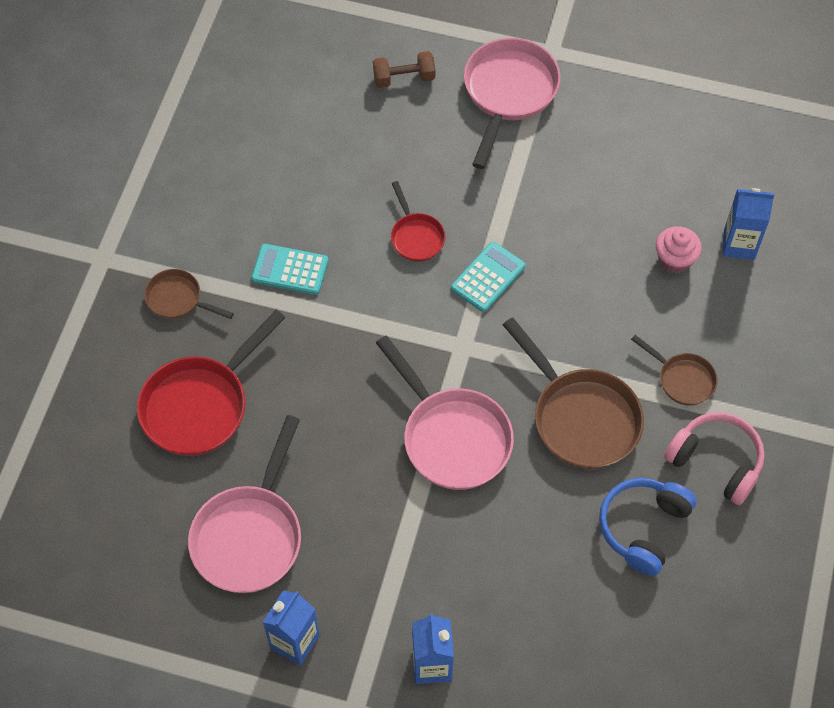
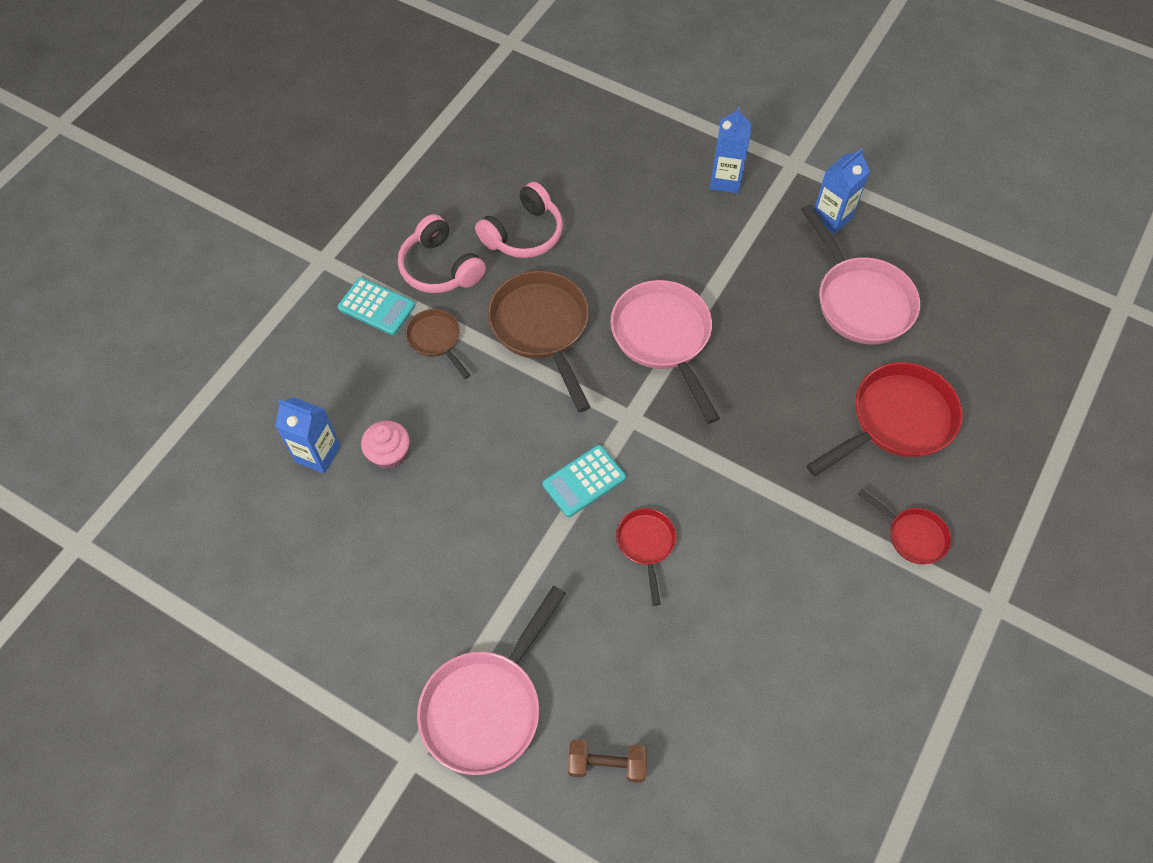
camera: 165 degrees left, 0 degrees up
brown pan [144,269,234,319] -> red pan [858,489,951,564]
pink pan [188,415,301,593] -> pink pan turned 120 degrees clockwise [801,204,920,345]
turquoise calculator [251,244,329,295] -> turquoise calculator moved to [338,277,415,335]
blue headphones [599,478,696,576] -> pink headphones [475,182,563,258]

